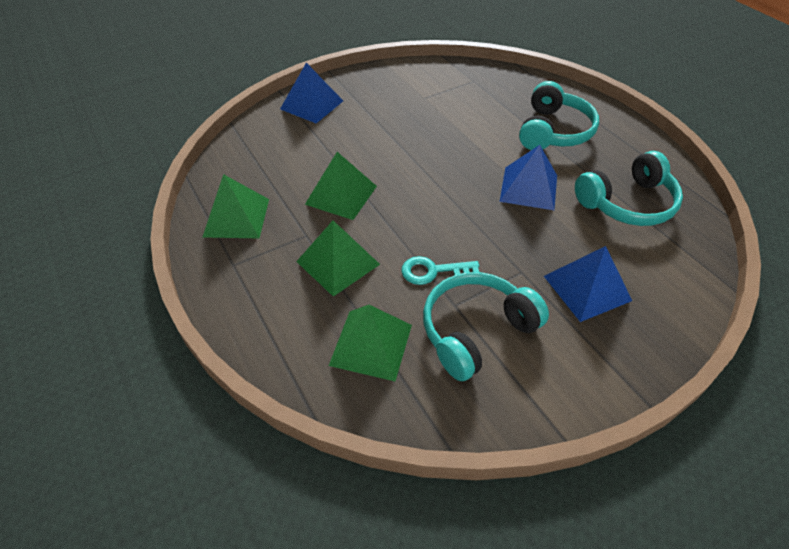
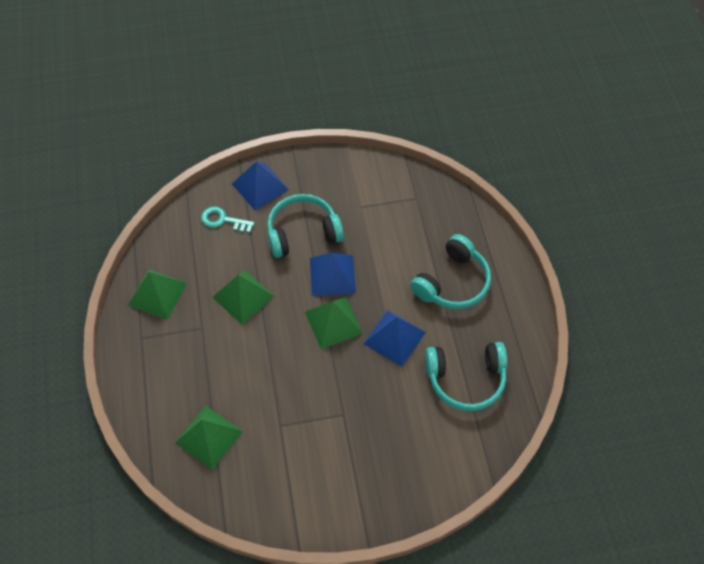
camera: 20 degrees right, 10 degrees up
green pyramid [296,221,380,297] -> green pyramid moved to [305,297,363,349]
turquoise key [402,256,479,285] -> turquoise key moved to [201,206,255,233]
turquoise headphones [423,272,549,381] -> turquoise headphones moved to [267,194,344,258]
blue pyramid [544,246,632,322] -> blue pyramid moved to [310,253,356,296]

